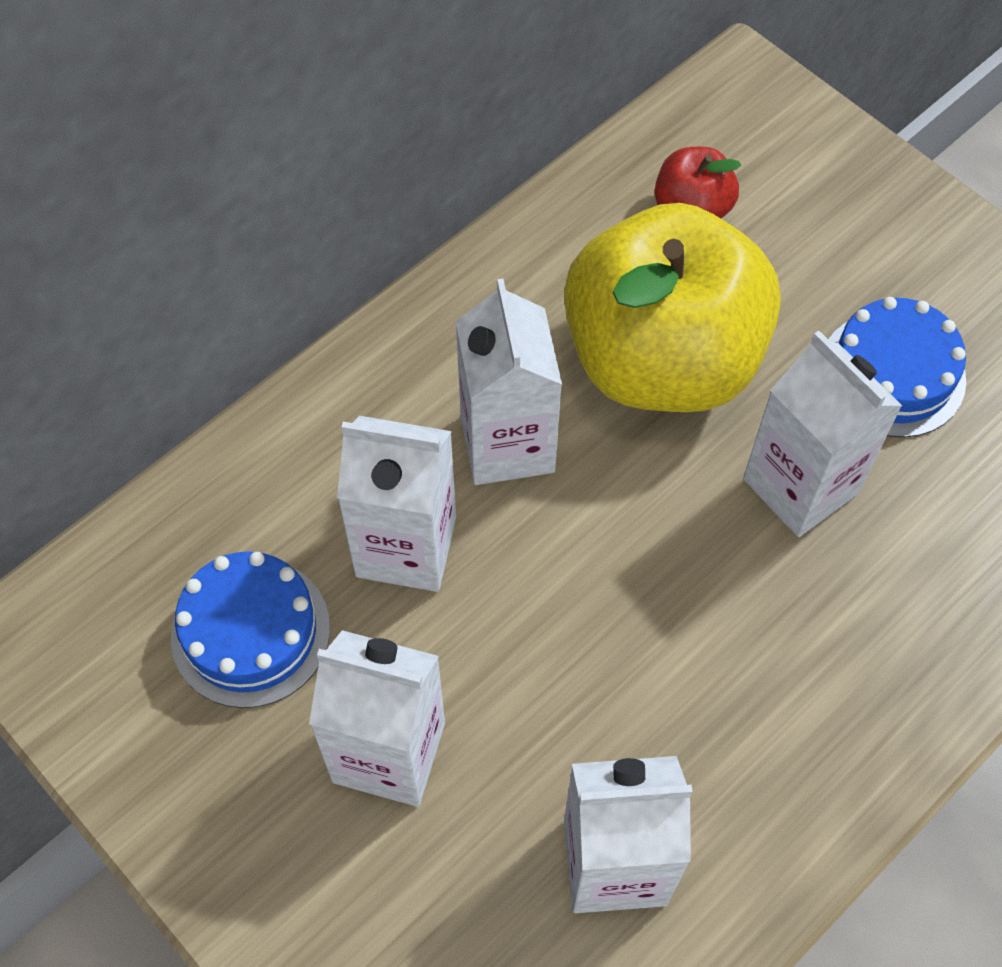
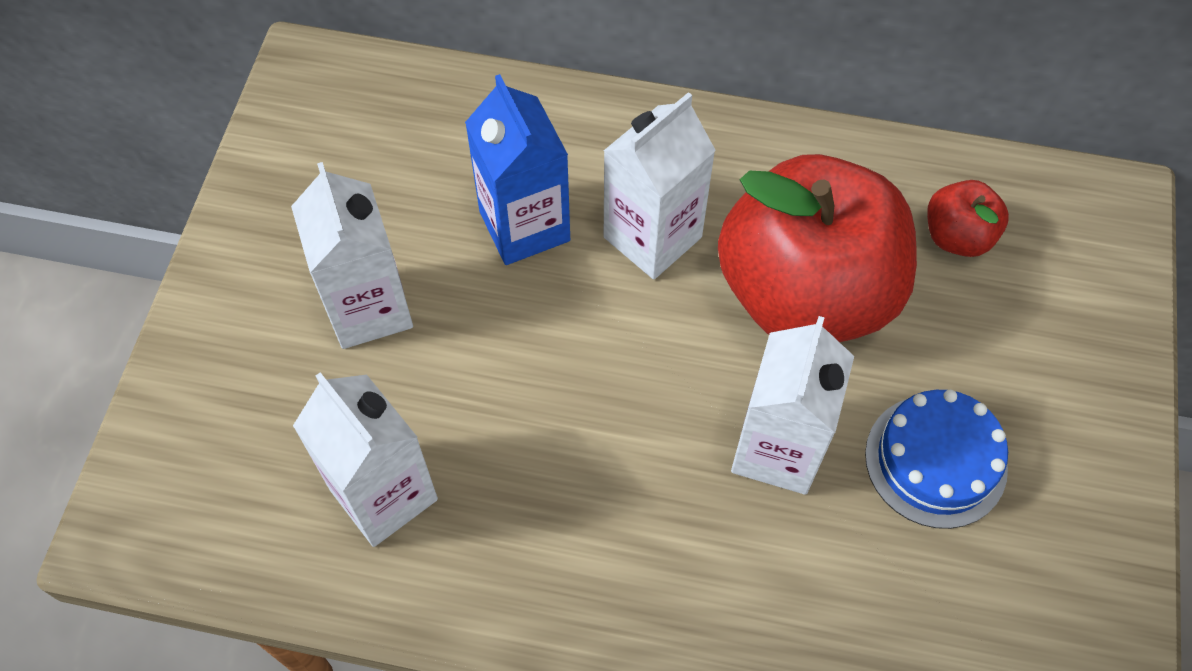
camera: 55 degrees right, 0 degrees up
blue cake [171,551,330,708] -> none
white carton [337,416,456,592] -> blue carton [465,74,570,265]
yellow apple [564,203,781,412] -> red apple [718,154,917,342]

